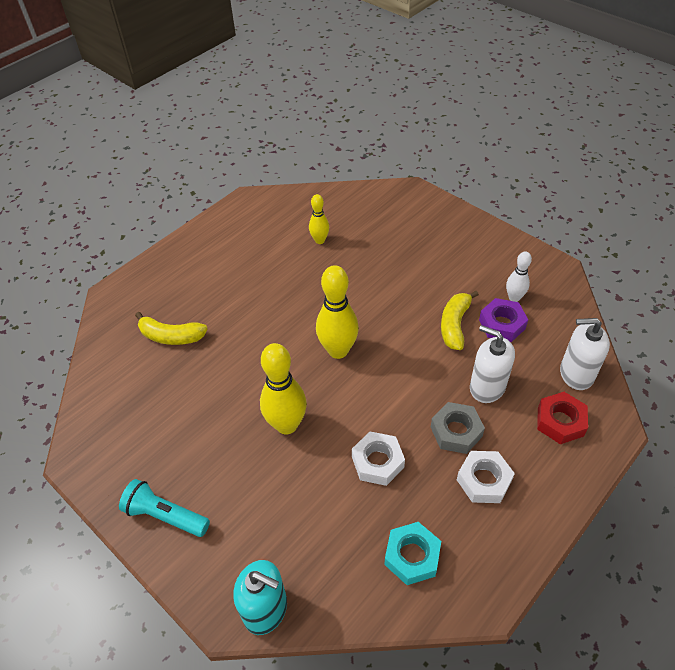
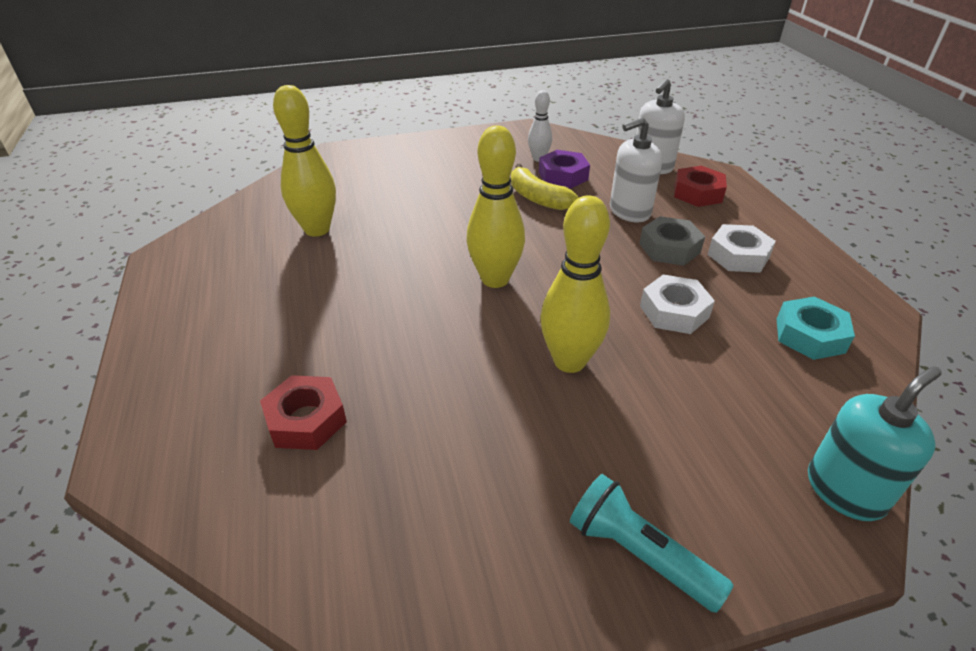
camera: 60 degrees left, 10 degrees down
turquoise flashlight [119,479,210,537] -> turquoise flashlight turned 75 degrees clockwise [570,474,733,613]
yellow banana [135,312,207,345] -> red nut [260,375,347,450]
yellow bowling pin [309,194,329,244] -> yellow bowling pin [273,85,336,237], size x1.77

